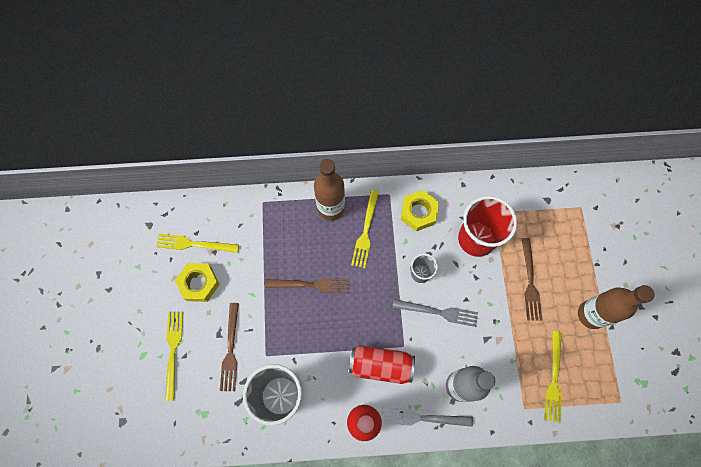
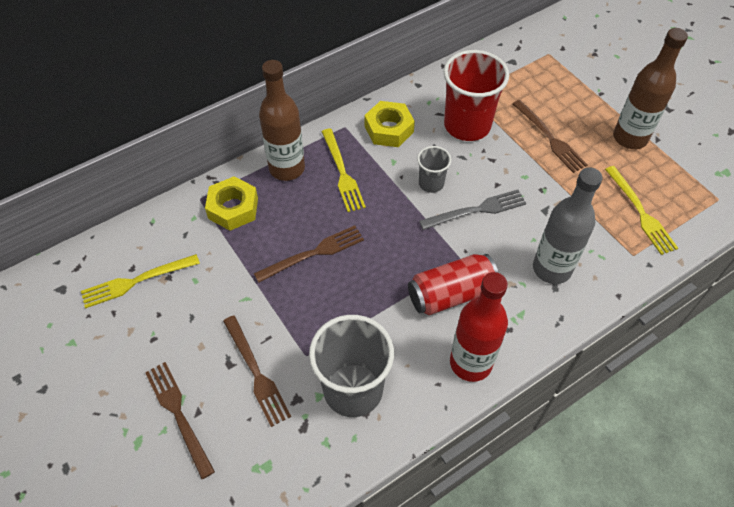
camera: 30 degrees left, 15 degrees down
yellow fork [165,312,183,401] -> brown fork [145,362,215,479]
yellow nut [175,263,220,302] -> yellow nut moved to [205,176,258,231]
grey fork [382,407,473,427] -> none

